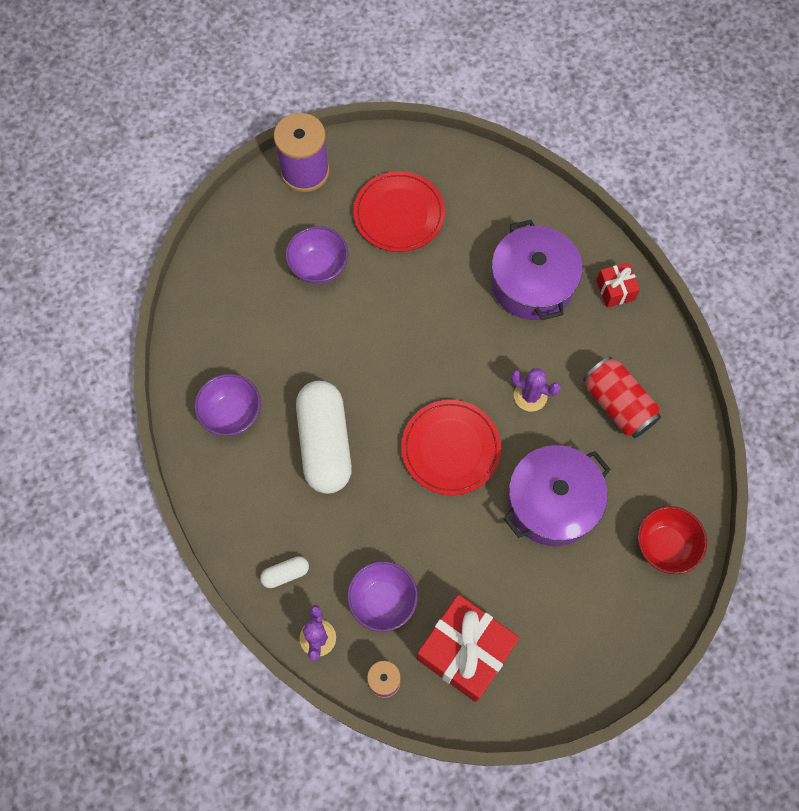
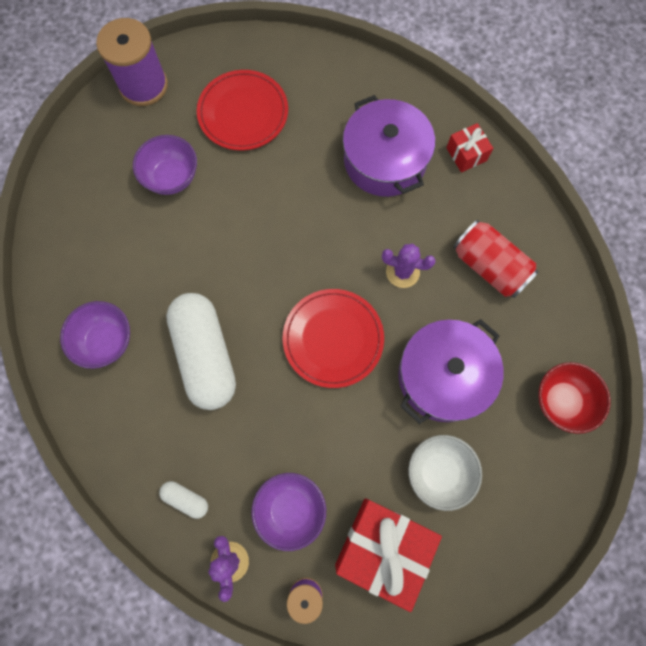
camera: 10 degrees left, 5 degrees up
white capsule [260,556,309,588] -> white capsule turned 60 degrees clockwise [159,481,208,519]
none -> white bowl [408,435,482,511]

